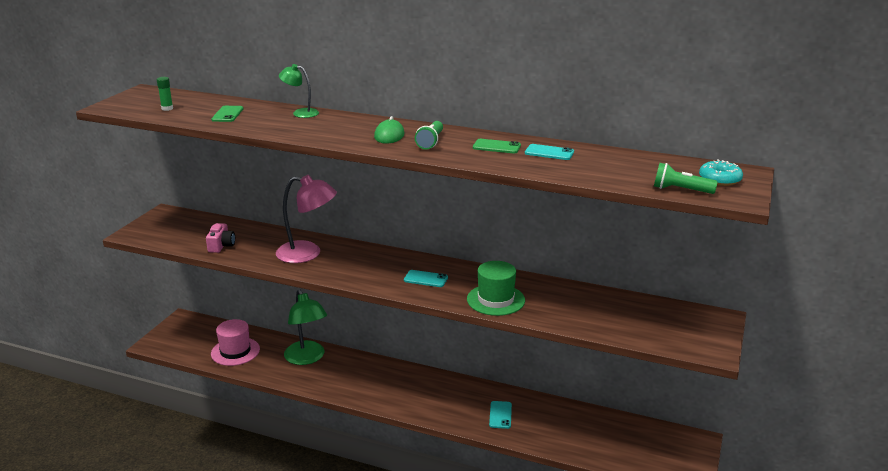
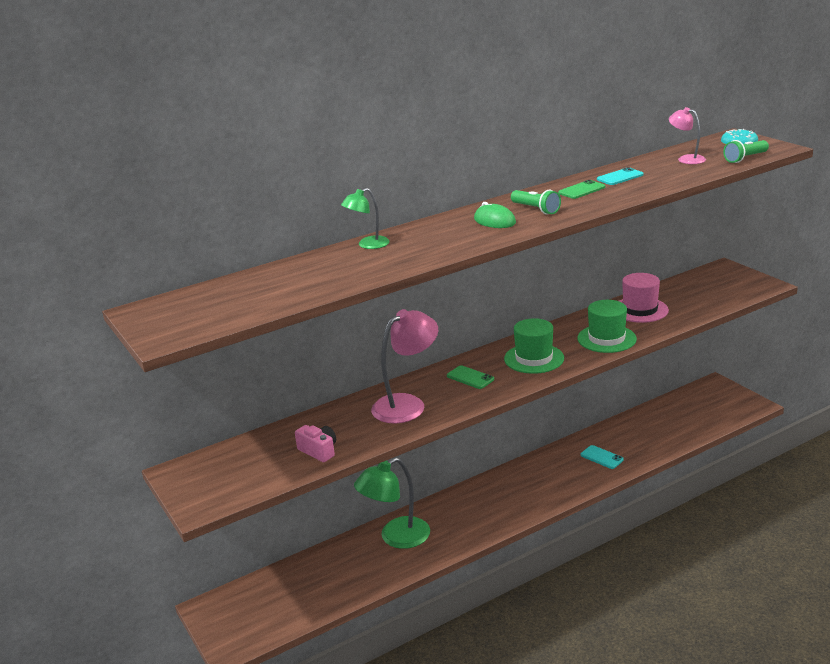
camera: 50 degrees left, 0 degrees up
green glue stick [157,77,173,111] -> none
green phone [211,106,243,122] -> green phone moved to [447,365,494,389]
pink hat [211,319,260,366] -> pink hat moved to [619,273,669,323]
green lamp [284,289,327,365] -> green lamp turned 135 degrees clockwise [354,458,430,549]
turquoise phone [404,270,448,287] -> green hat [504,318,564,374]
none -> pink lamp [669,107,706,164]

